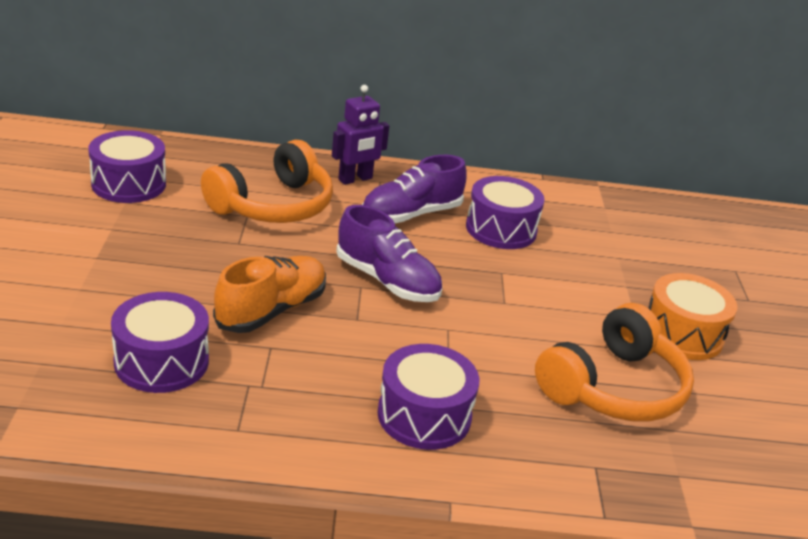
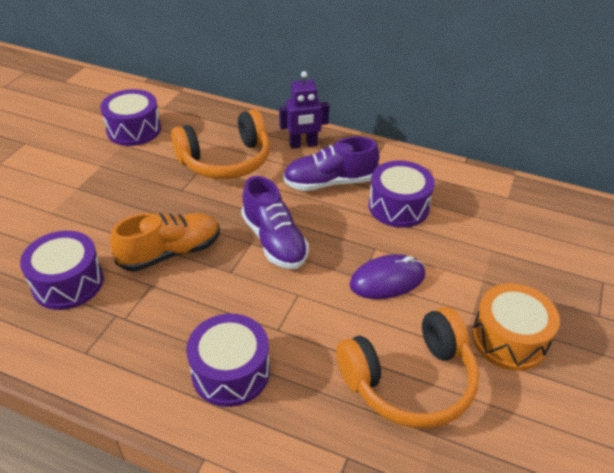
camera: 25 degrees right, 10 degrees up
none -> purple mouse [349,254,425,299]

